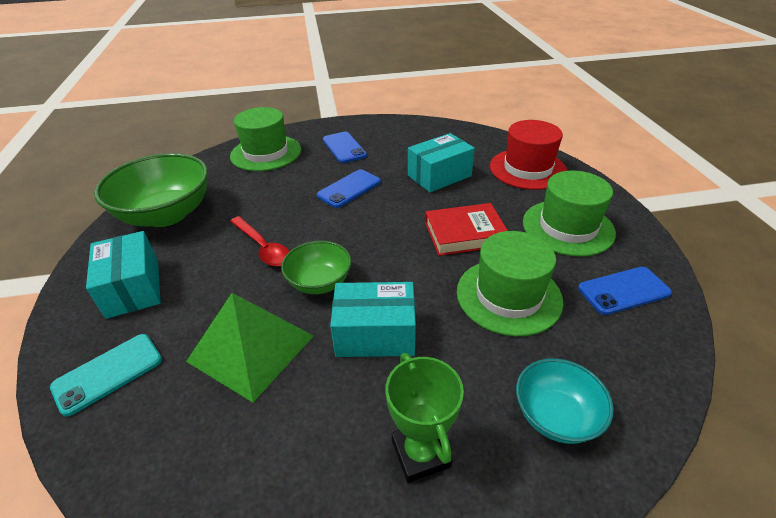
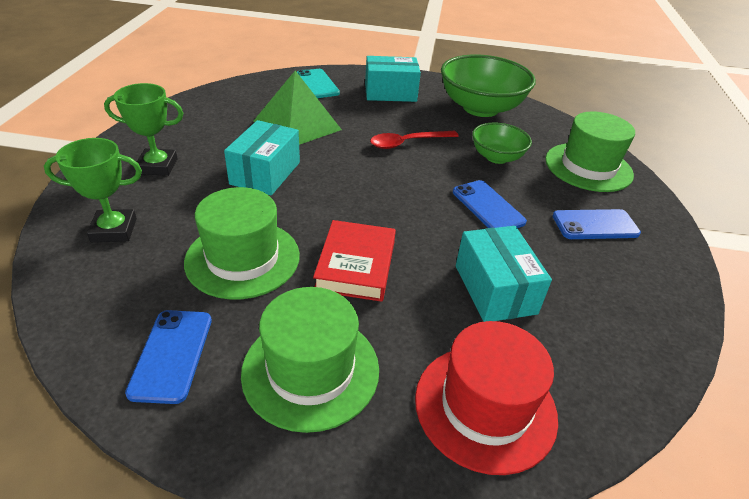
camera: 105 degrees right, 0 degrees up
green bowl [281,241,352,294] -> green bowl moved to [472,123,532,164]
turquoise bowl [516,358,614,444] -> green trophy [44,138,142,242]

